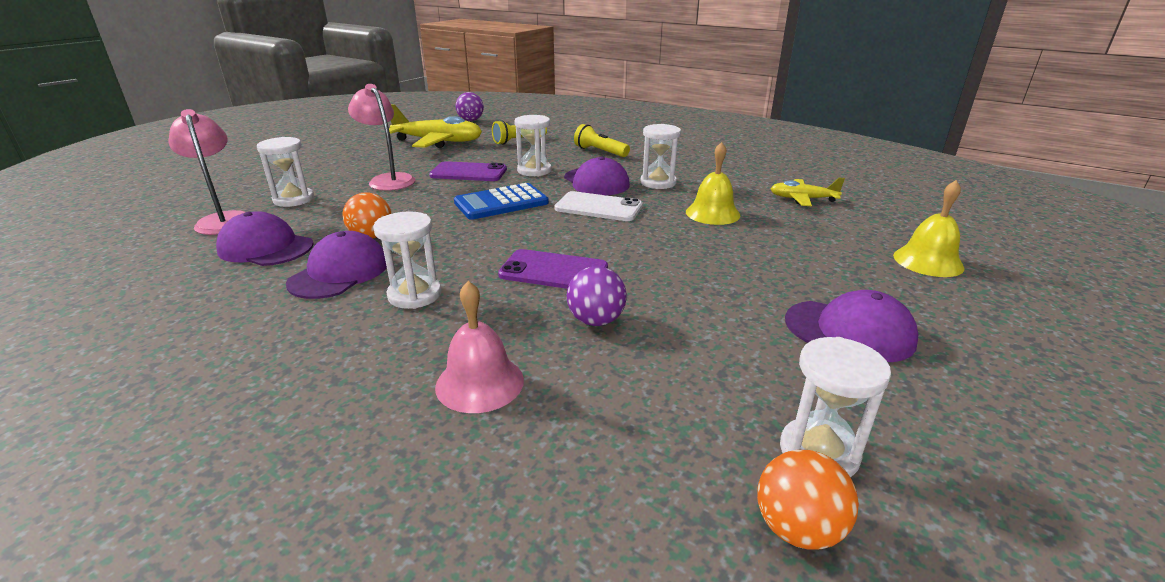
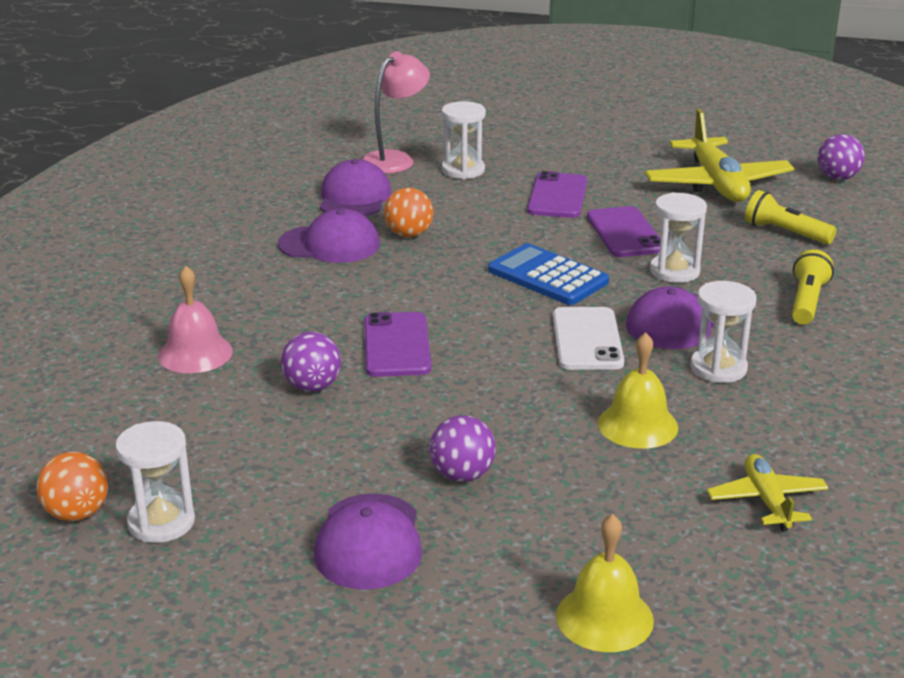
camera: 70 degrees right, 0 degrees up
pink lamp [348,84,415,191] -> purple phone [527,171,587,218]
white hourglass [373,211,442,309] -> none
none -> purple ball [429,415,496,482]

